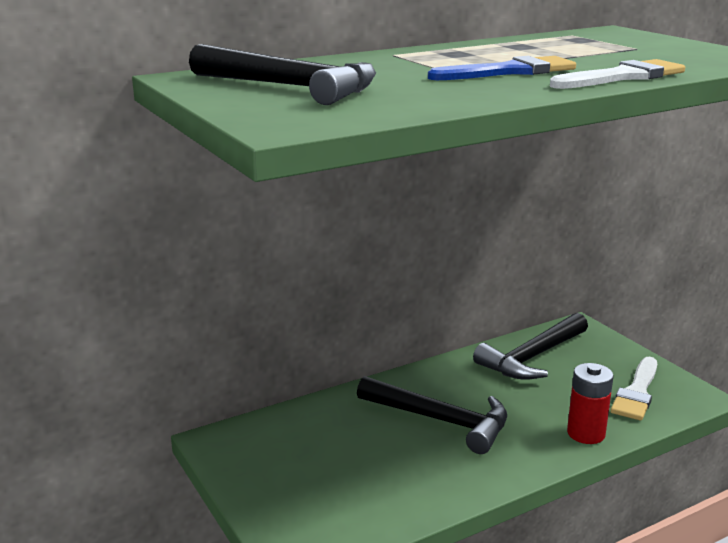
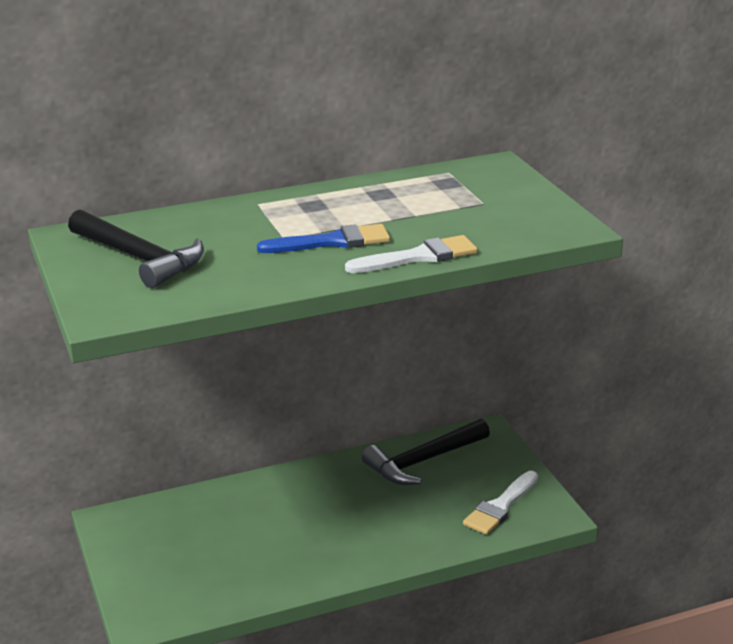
camera: 10 degrees right, 5 degrees up
black hammer [357,376,507,454] -> none
red battery [567,363,614,444] -> none

